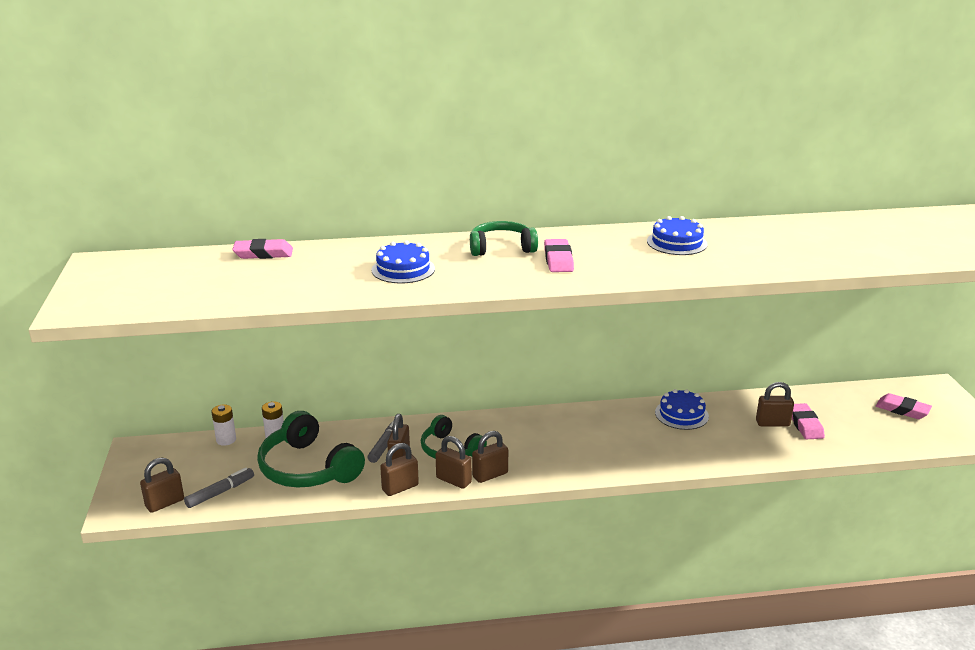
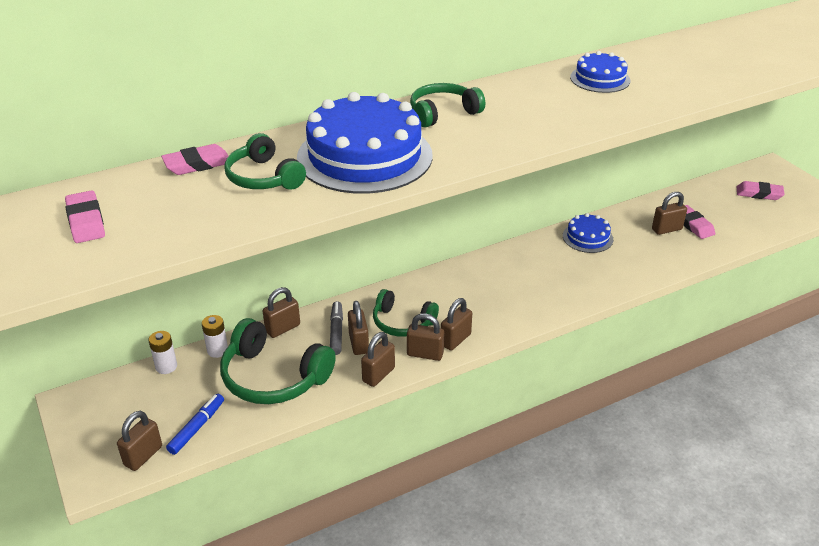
camera: 20 degrees left, 10 degrees up
grey marker [184,468,254,508] -> blue marker [166,394,224,455]
blue cake [372,240,435,283] -> blue cake [297,92,432,194], size x1.98
pink eraser [544,239,574,272] -> pink eraser moved to [65,190,105,243]
none -> green headphones [224,133,306,189]
none -> brown padlock [263,287,300,338]

